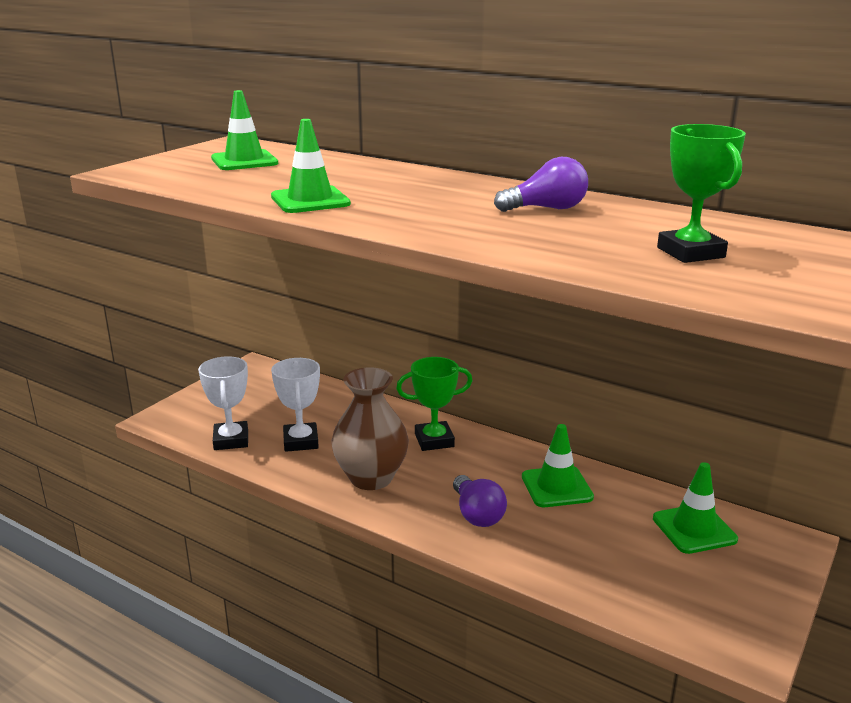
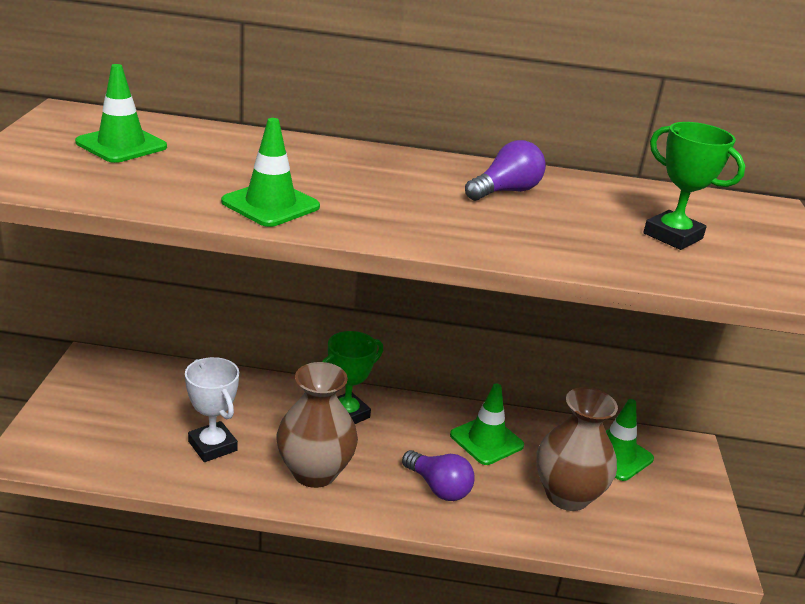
camera: 30 degrees left, 5 degrees up
white trophy [198,356,248,450] -> none
none -> brown vase [536,387,618,511]

